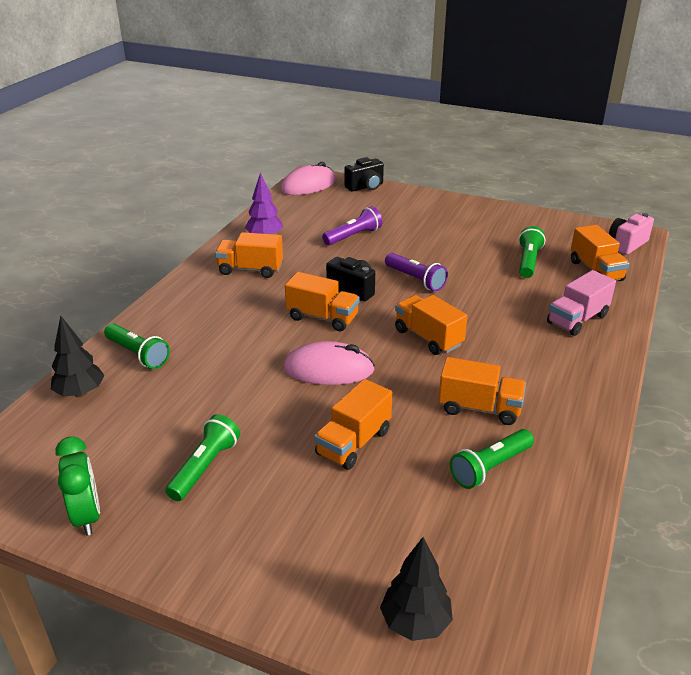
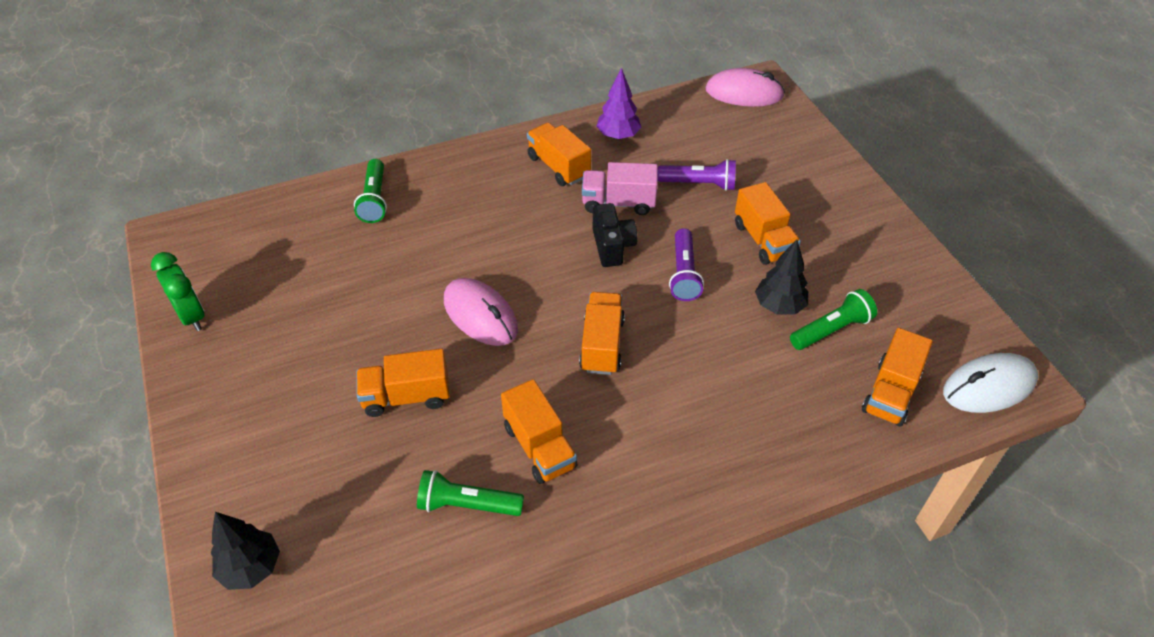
camera: 45 degrees right, 15 degrees up
black tree [51,315,105,397] -> black tree moved to [755,239,808,315]
green clock [55,436,100,536] -> green clock turned 60 degrees counterclockwise [151,252,205,331]
green flashlight [165,414,240,501] -> none
orange truck [285,272,360,331] -> orange truck moved to [735,182,801,265]
black camera [345,157,384,192] -> none
pink truck [547,270,616,336] -> pink truck moved to [582,162,658,215]
pink camera [609,213,654,255] -> white mouse [943,353,1038,413]

